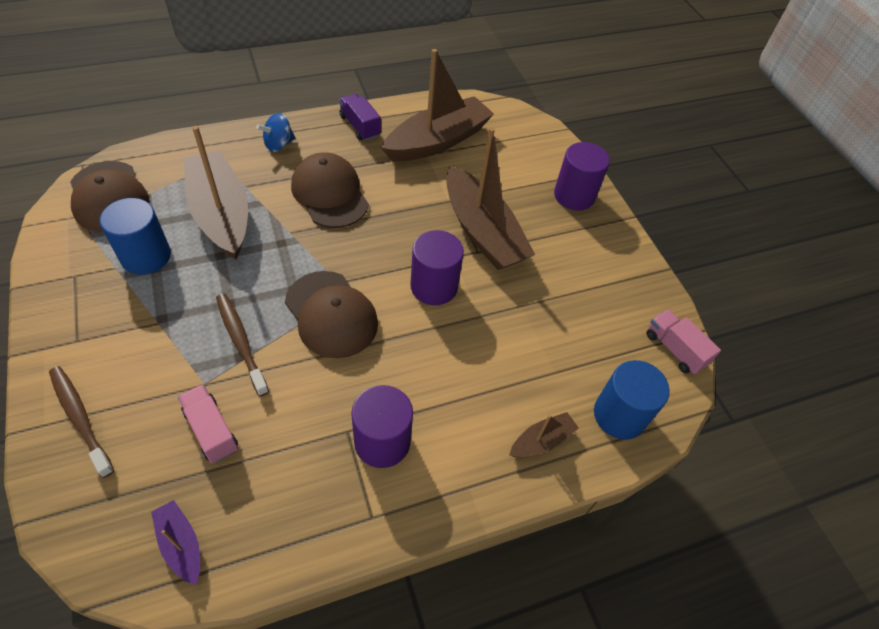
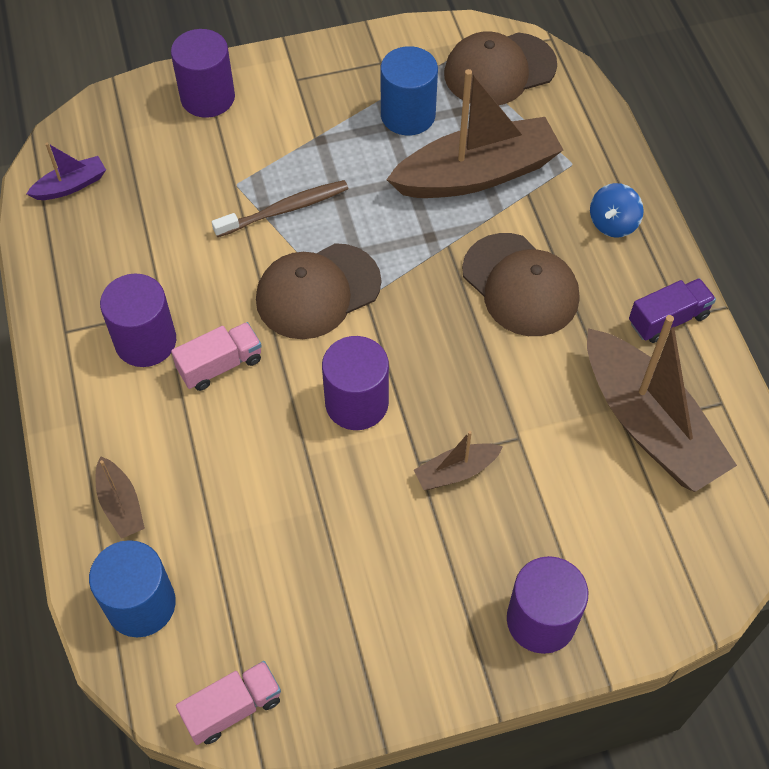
camera: 100 degrees right, 5 degrees up
brown toothbrush [49,366,114,478] -> purple cylinder [171,29,235,118]
pink truck [178,384,238,463] -> pink truck moved to [171,322,262,391]
blue spinning top [256,113,295,152] -> blue spinning top turned 120 degrees counterclockwise [590,183,644,238]
brown cap [291,152,369,228] -> brown cap turned 75 degrees clockwise [462,233,579,336]
brown boat [446,127,535,270] -> brown boat [414,431,503,490], size x0.45

